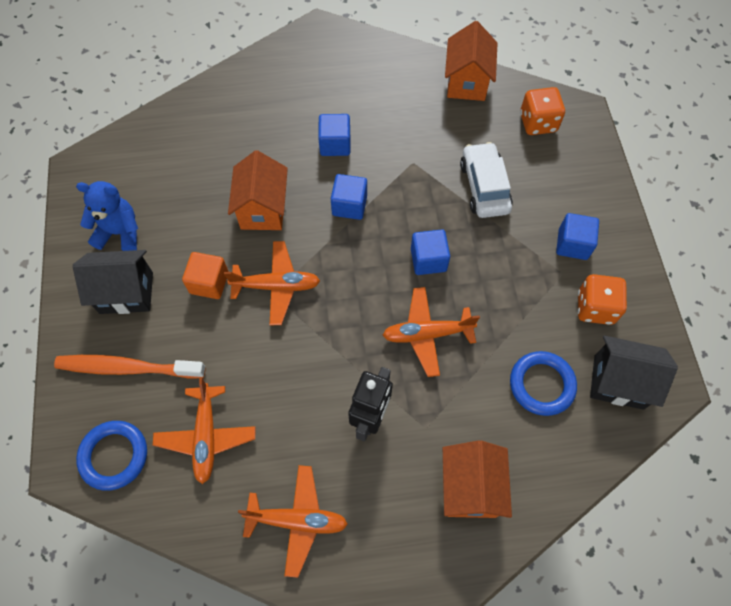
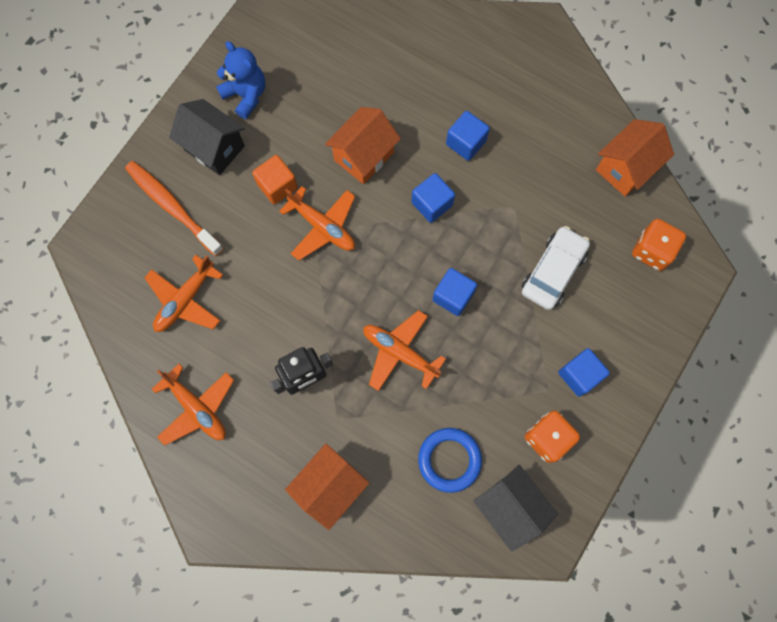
camera: 40 degrees right, 10 degrees up
blue ring [76,421,147,491] -> none

